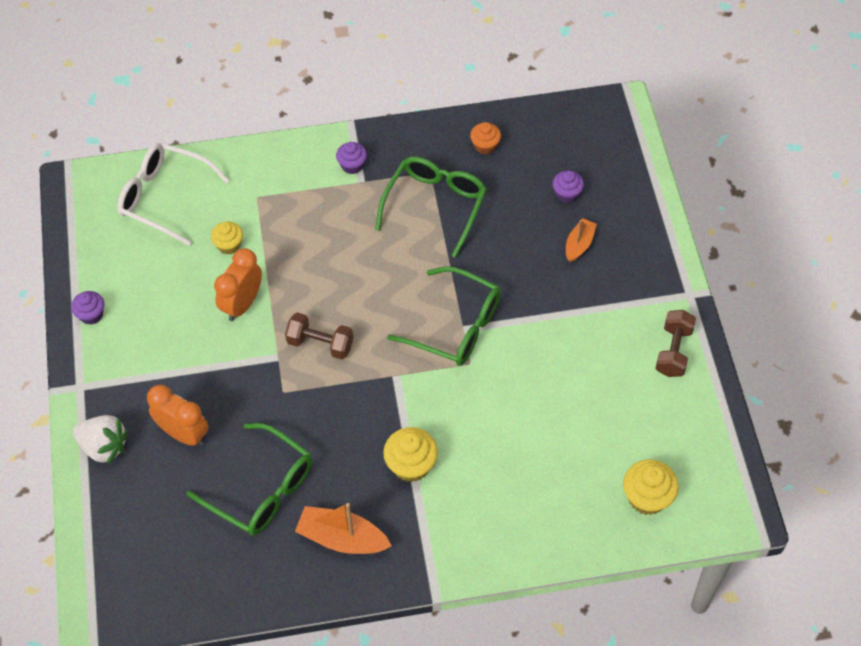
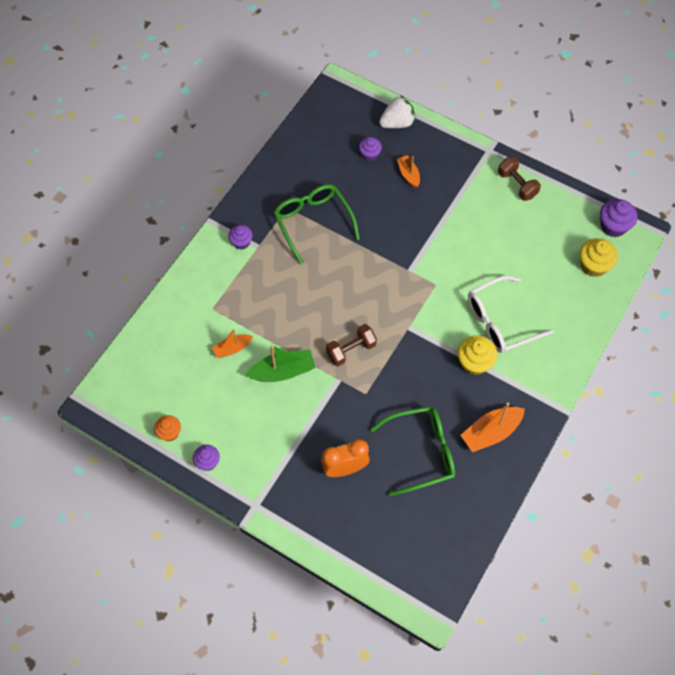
camera: 50 degrees left, 5 degrees up
white strawberry [73,415,128,465] -> white strawberry moved to [379,95,416,128]
white glasses [117,143,229,246] -> white glasses moved to [468,276,554,353]
yellow cupcake [211,221,243,255] -> orange boat [212,329,253,358]
orange clock [214,248,262,321] -> green boat [246,345,316,382]
green glasses [387,266,501,366] -> none
orange cupcake [470,122,501,154] -> orange cupcake moved to [154,415,181,441]
none -> purple cupcake [600,199,637,237]

